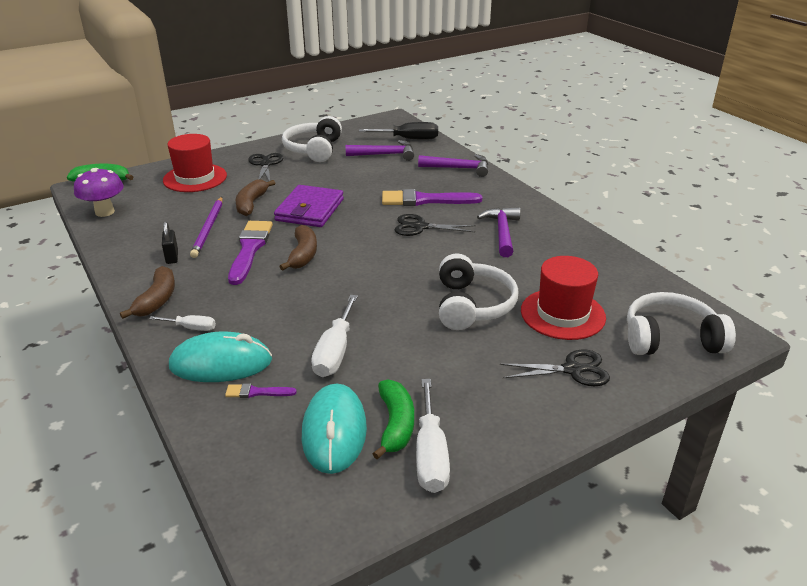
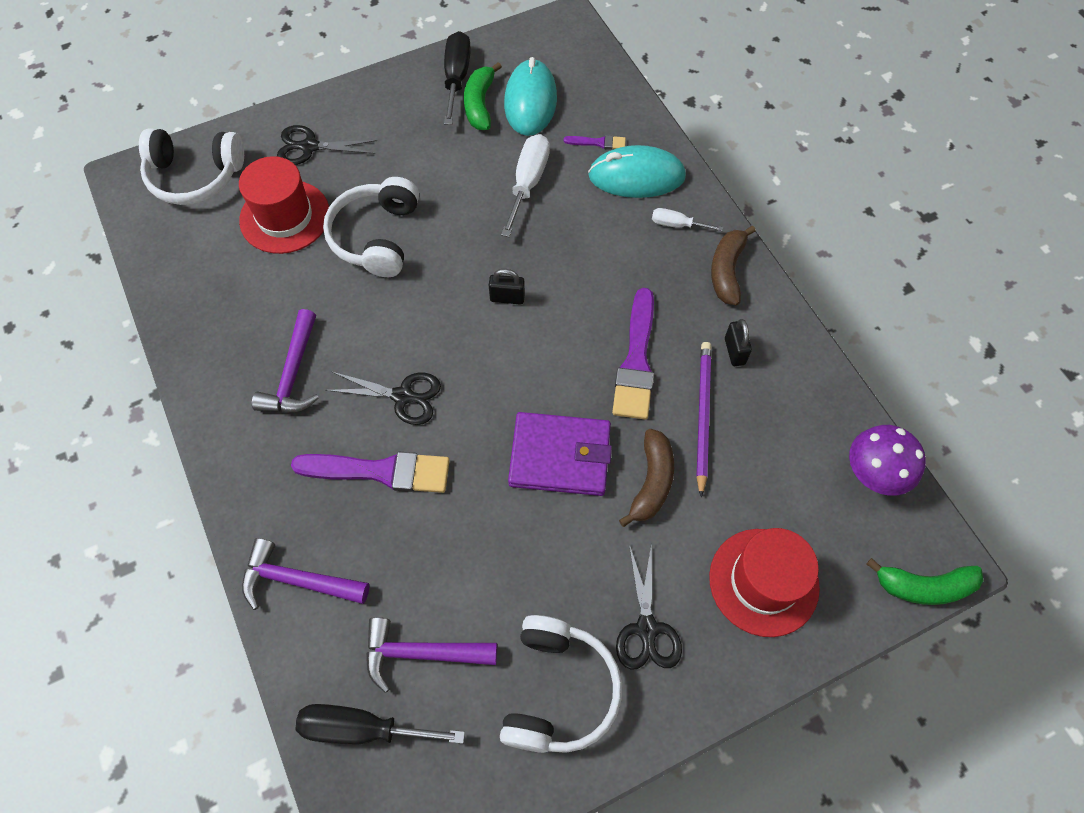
camera: 175 degrees left, 30 degrees up
purple wallet [274,185,344,227] -> purple wallet turned 75 degrees clockwise [508,412,612,496]
brown banana [279,225,317,271] -> none
white screwdriver [416,379,450,493] -> black screwdriver [444,31,471,125]
none -> black padlock [489,269,525,305]

